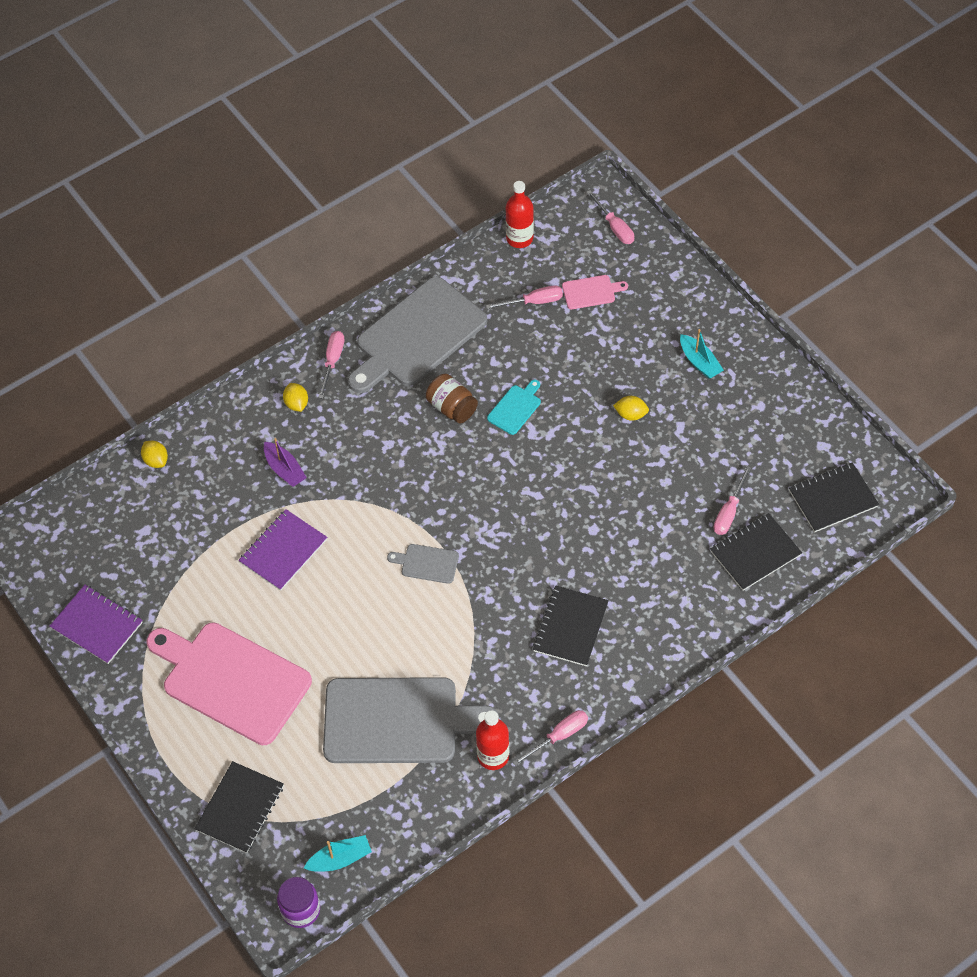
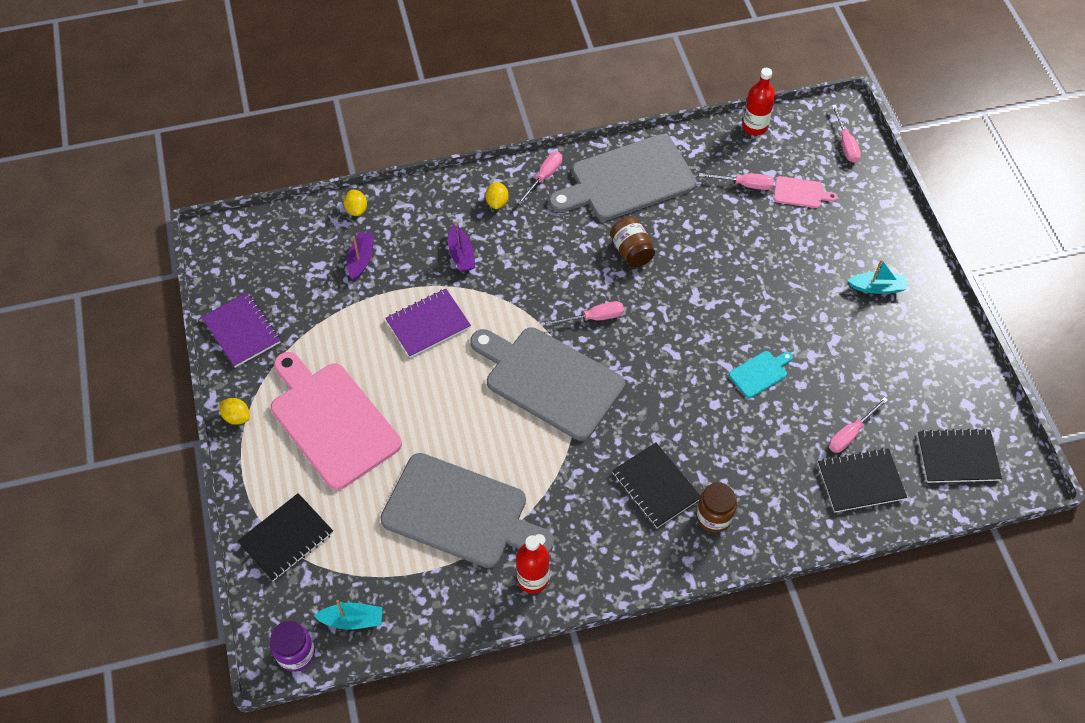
camera: 20 degrees right, 0 degrees up
grey cutting board [387,544,459,584] -> grey cutting board [470,327,625,441], size x2.36
turquoise cutting board [487,380,541,435] -> turquoise cutting board moved to [729,351,793,398]
pink screwdriver [513,710,588,766] -> pink screwdriver moved to [546,301,624,326]
black notebook [533,585,609,666] -> black notebook turned 75 degrees counterclockwise [612,442,700,528]
yellow lemon [613,396,649,421] -> yellow lemon moved to [219,398,250,425]
turquoise boat [680,329,724,379] -> turquoise boat turned 75 degrees counterclockwise [848,259,907,294]
none -> purple boat [347,232,374,281]
none -> brown jar [696,483,737,533]

